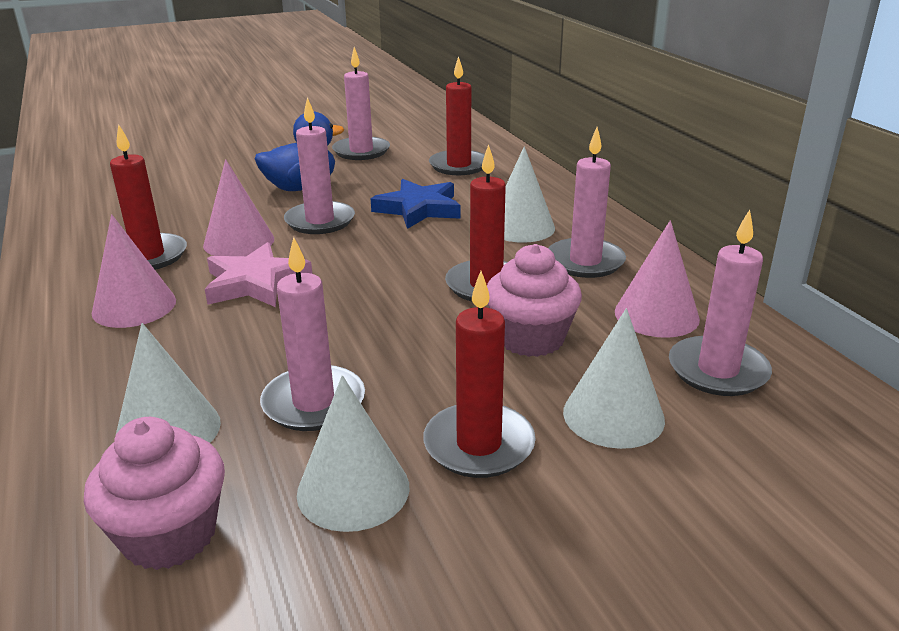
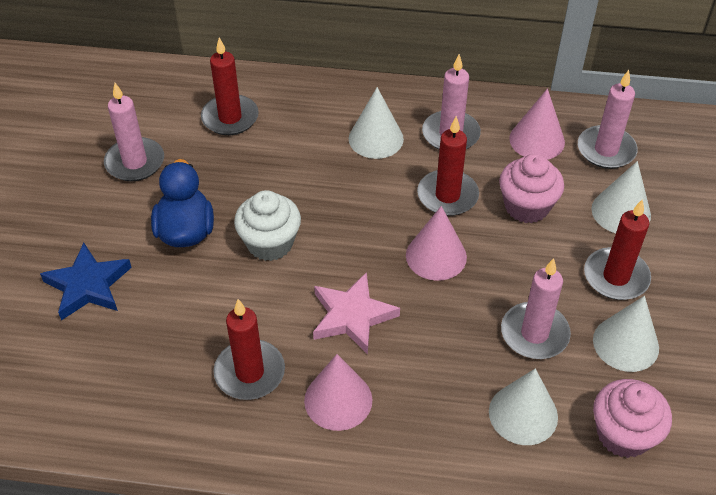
camera: 60 degrees left, 20 degrees up
pink cone [203,159,274,256] -> pink cone moved to [406,206,467,281]
pink candle [284,97,355,234] -> white cupcake [234,190,301,261]
blue star [371,179,461,229] -> blue star moved to [40,243,132,321]

